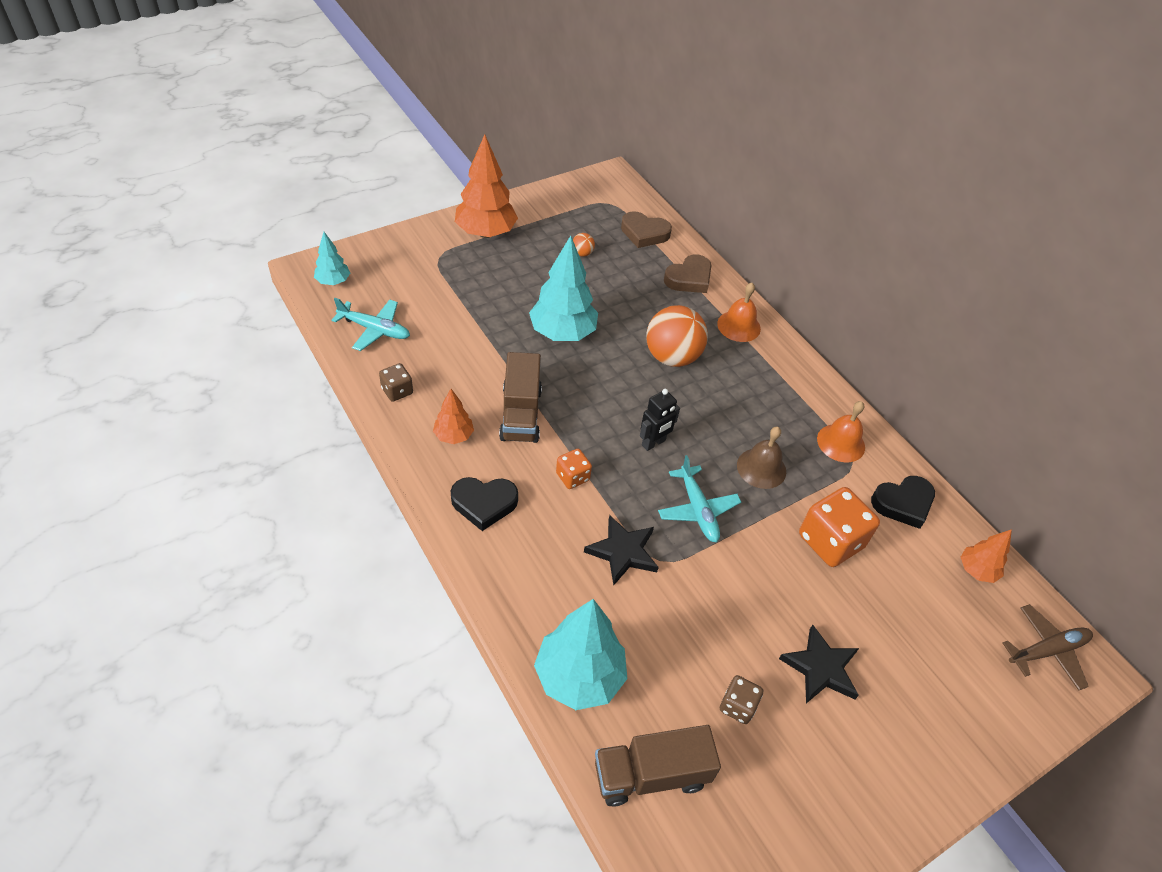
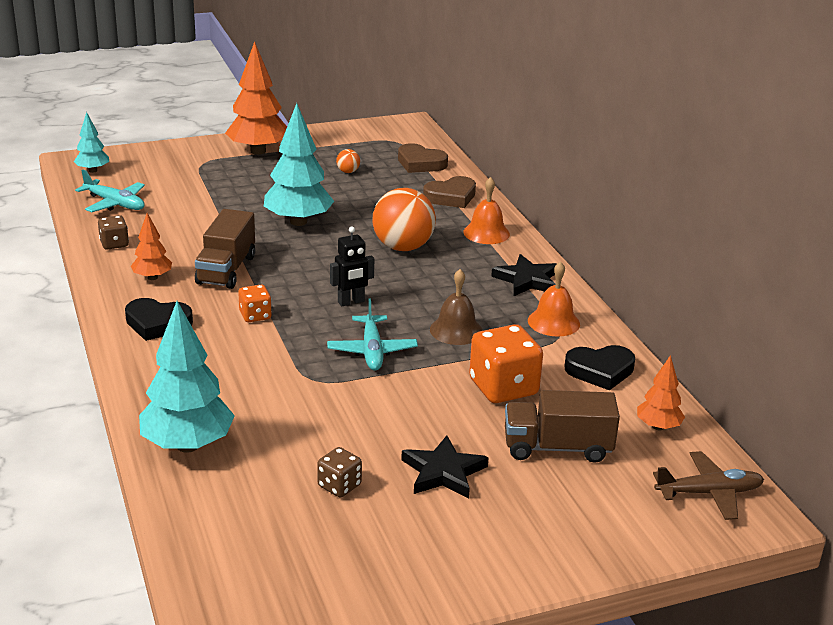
camera: 15 degrees right, 20 degrees down
black star [584,515,659,586] -> black star moved to [491,254,556,296]
brown truck [595,725,721,807] -> brown truck moved to [505,390,620,463]

